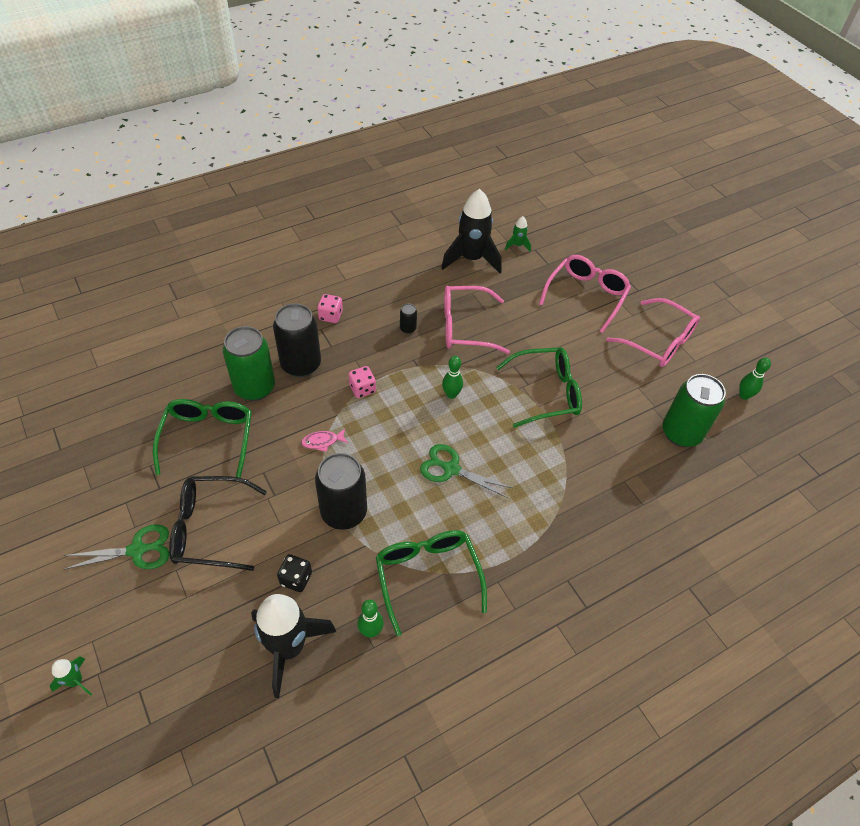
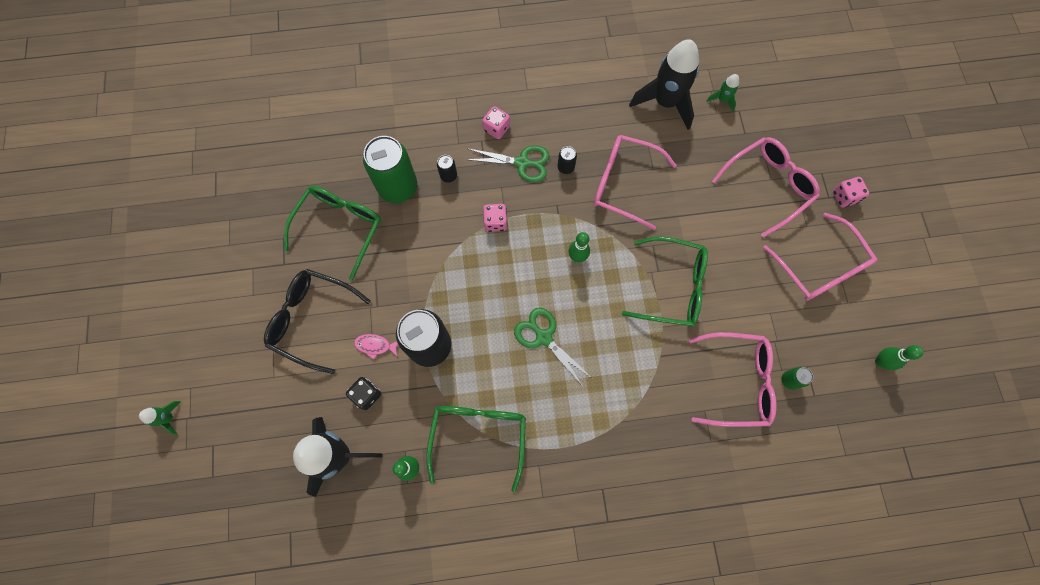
camera: 25 degrees right, 20 degrees up
green scissors [63,524,169,570] -> green scissors moved to [465,145,550,182]
black can [273,303,321,377] -> black can [437,155,457,183], size x0.43
pink fish [301,428,348,452] -> pink fish moved to [354,334,398,360]
green can [663,374,726,447] -> green can [782,367,813,390], size x0.43
none -> pink glasses [689,332,776,427]
none -> pink dice [833,177,869,208]

